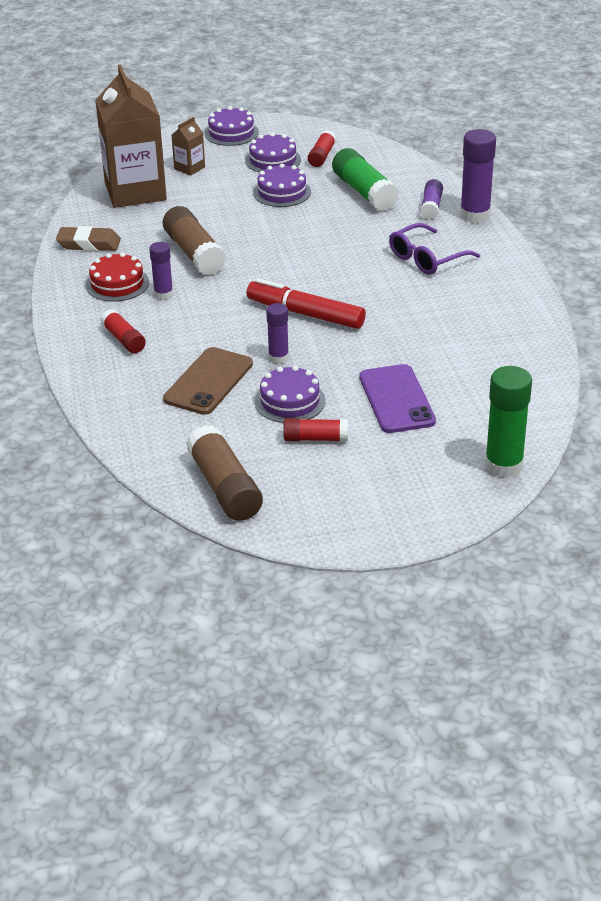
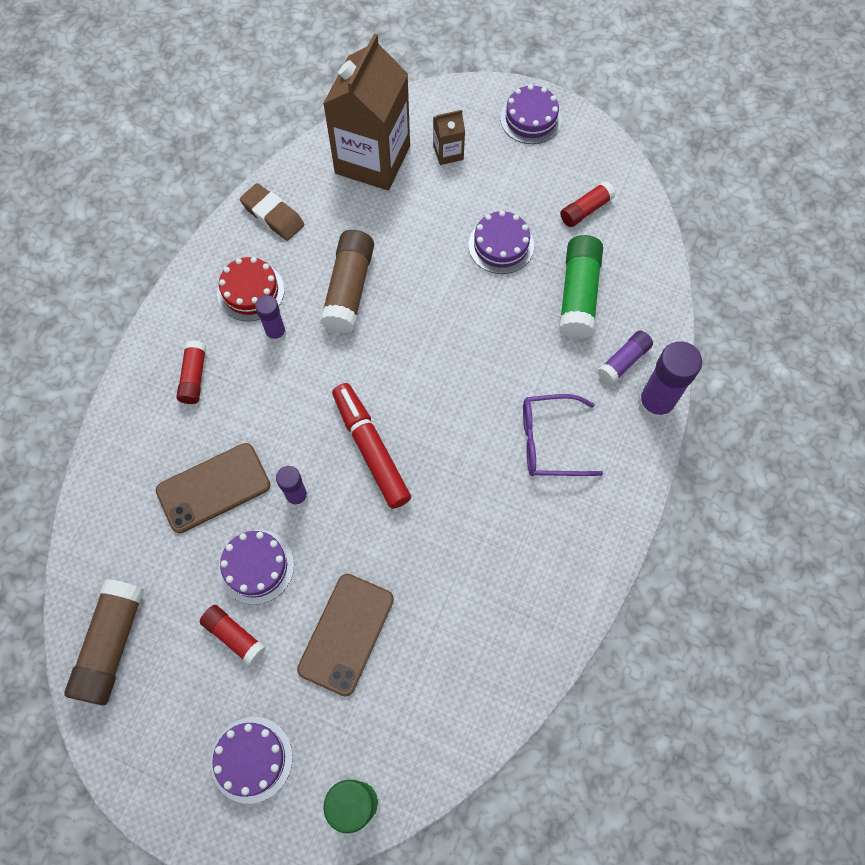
camera: 35 degrees right, 30 degrees up
purple cake [245,133,301,173] -> purple cake moved to [211,717,293,804]
purple phone [359,364,436,433] -> brown phone [297,574,394,697]

